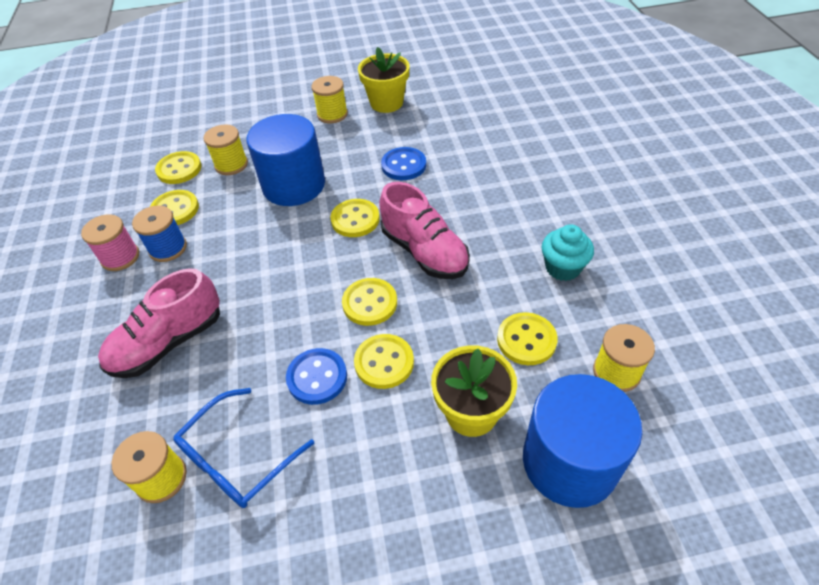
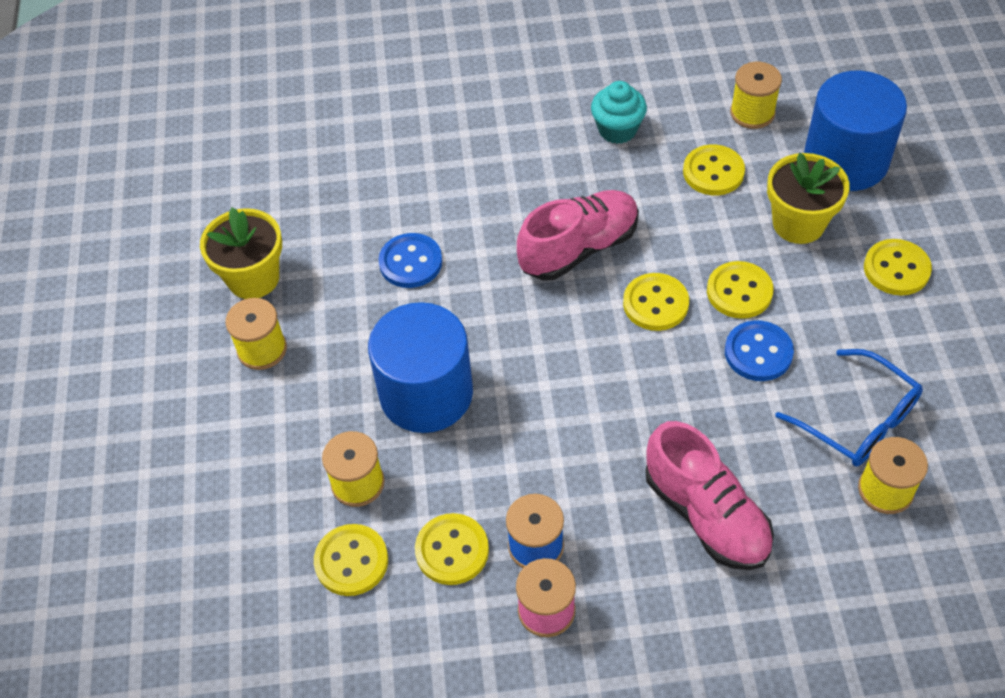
camera: 85 degrees left, 5 degrees up
yellow button [330,199,380,237] -> yellow button moved to [864,239,932,296]

